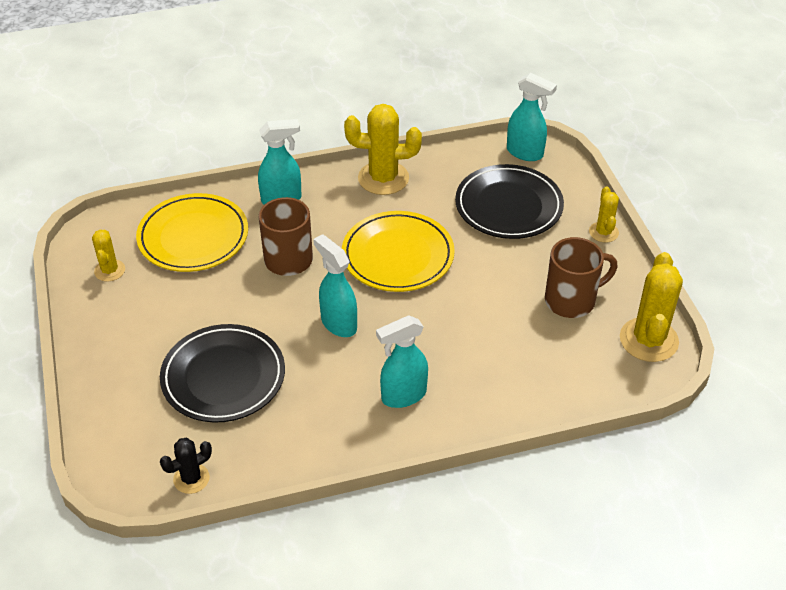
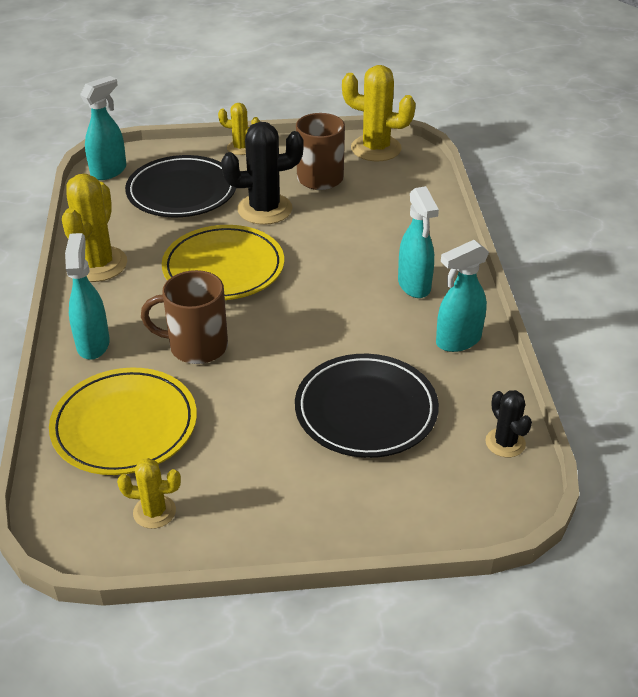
camera: 80 degrees left, 5 degrees down
turquoise spray bottle [313,234,357,337] -> turquoise spray bottle moved to [436,240,489,352]
none -> black cactus [221,122,304,225]

